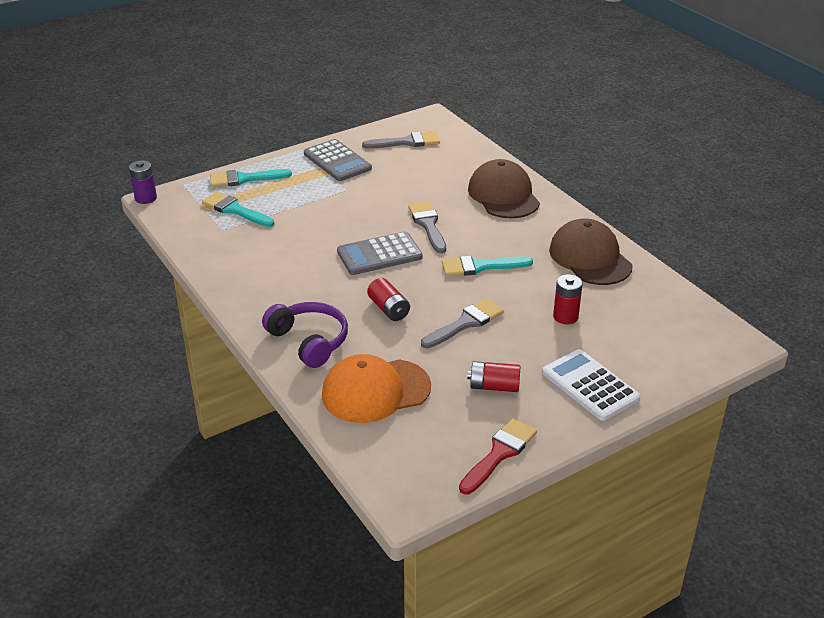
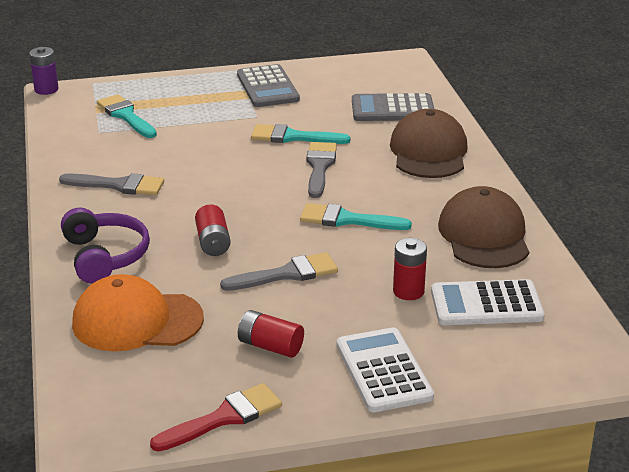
camera: 20 degrees right, 5 degrees down
turquoise brush [210,169,292,187] -> turquoise brush moved to [251,124,350,144]
grey calculator [337,231,423,275] -> grey calculator moved to [352,93,434,121]
grey brush [362,132,440,149] -> grey brush moved to [59,173,164,195]
none -> white calculator [431,279,545,325]

